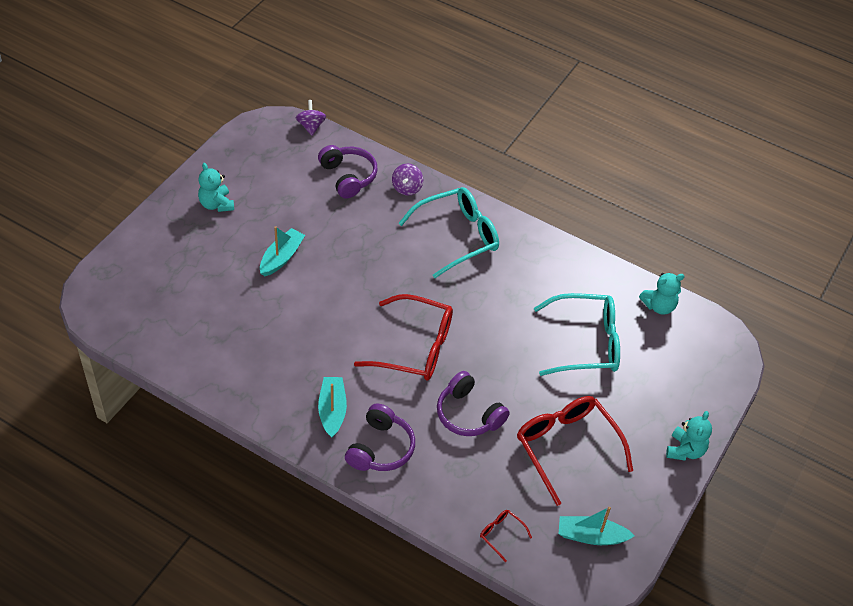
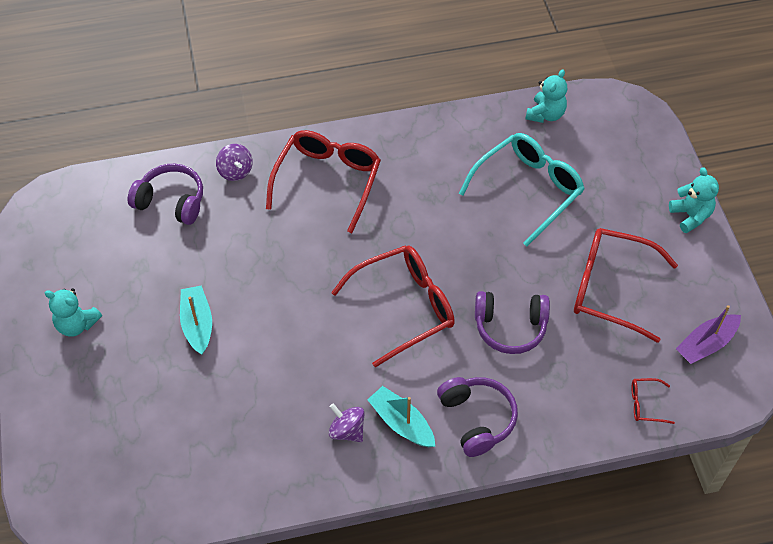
camera: 40 degrees left, 5 degrees up
purple spinning top [296,100,326,136] -> purple spinning top moved to [329,403,365,442]
turquoise glasses [398,187,499,278] -> red glasses [266,130,381,233]
turquoise boat [559,507,635,545] -> purple boat [676,305,741,364]

